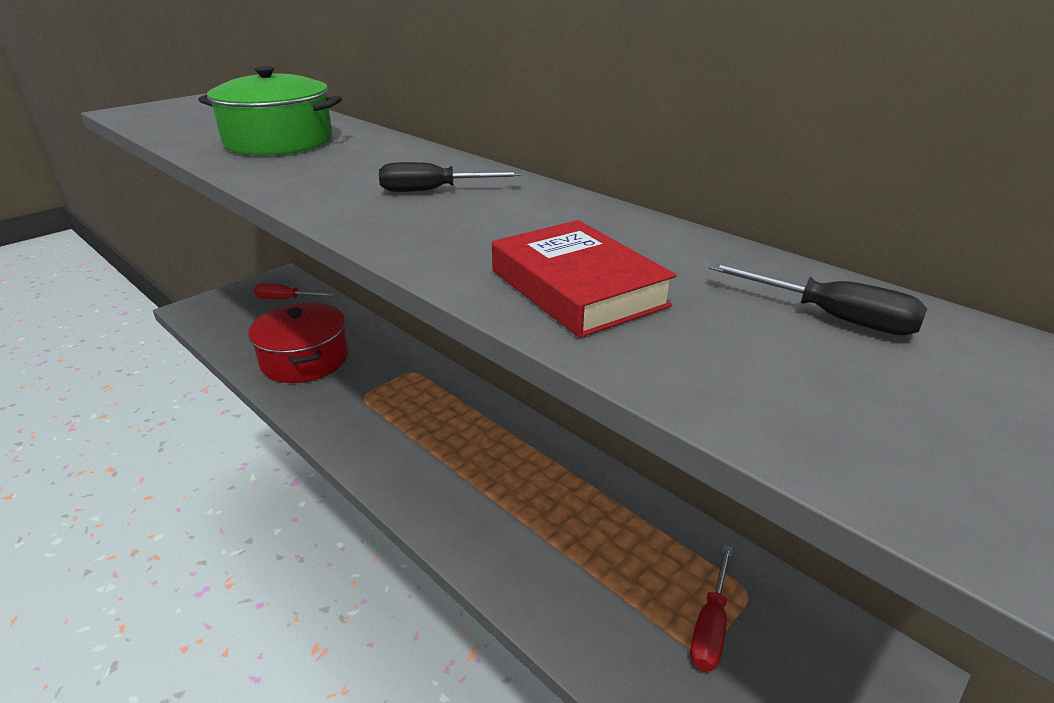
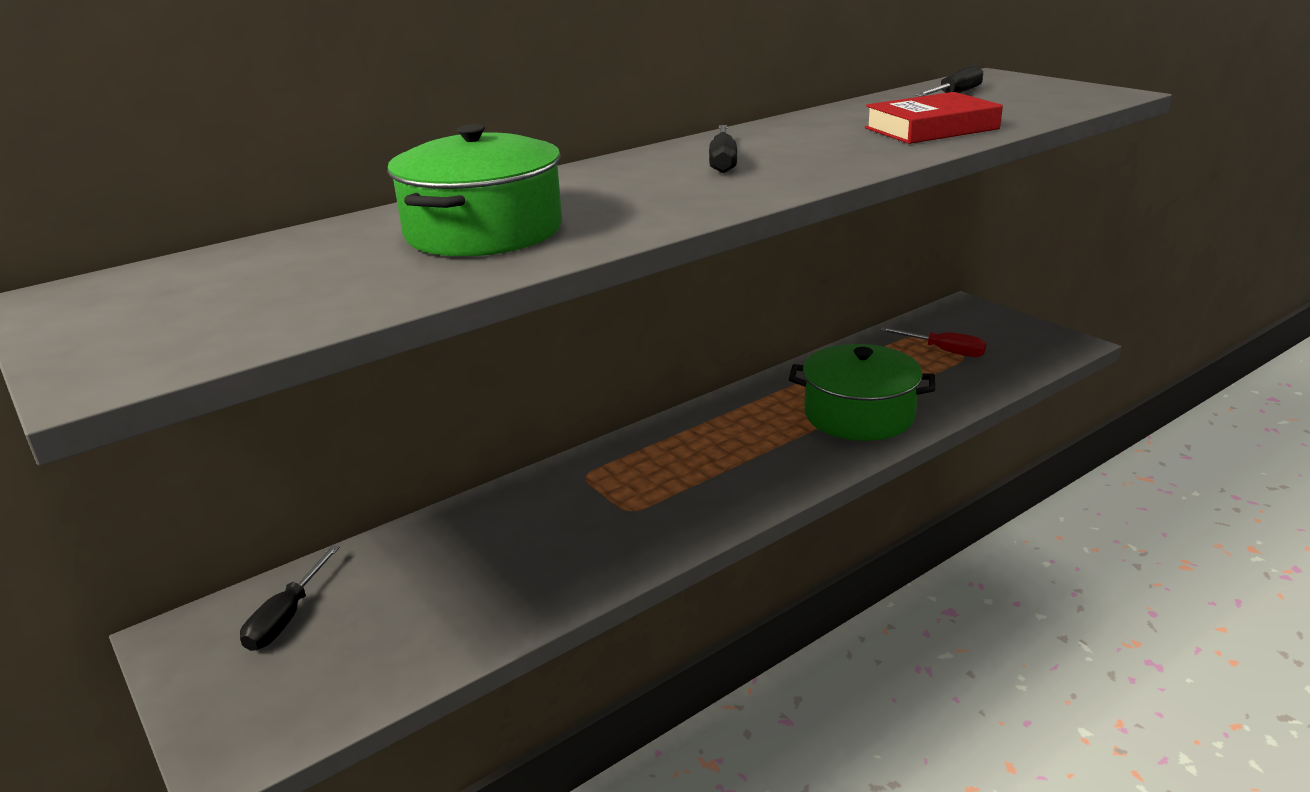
camera: 80 degrees left, 5 degrees down
red pot [248,302,348,383] -> none
red screwdriver [254,283,334,299] -> black screwdriver [240,545,340,651]
none -> green pot [789,344,935,441]

